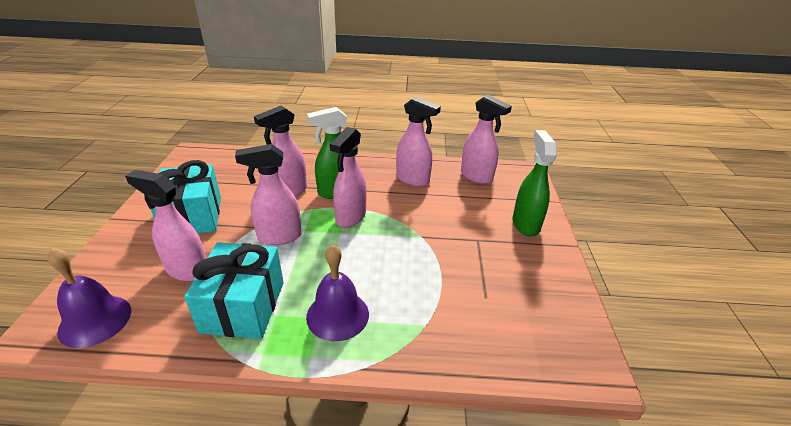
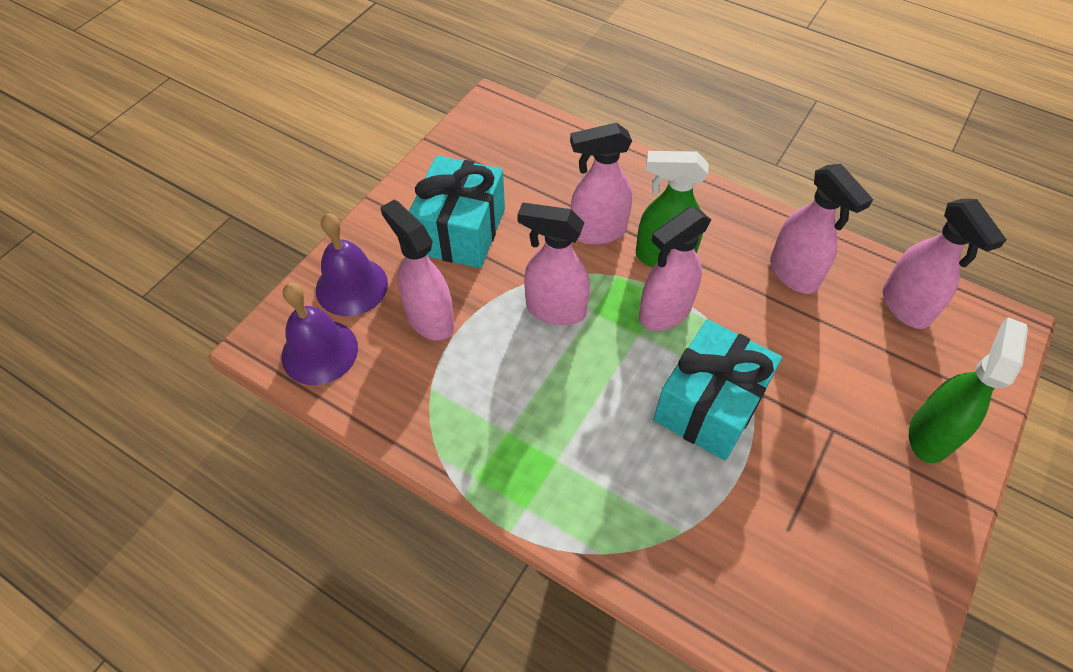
camera: 30 degrees right, 20 degrees up
turquoise gift [184,242,284,339] -> turquoise gift moved to [653,319,782,460]
purple bell [306,244,369,341] -> purple bell moved to [316,213,388,316]

